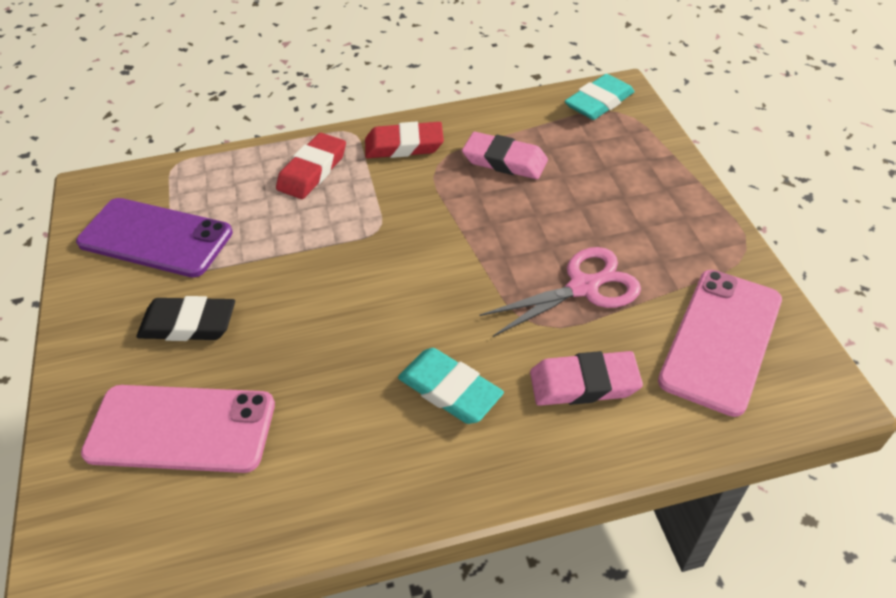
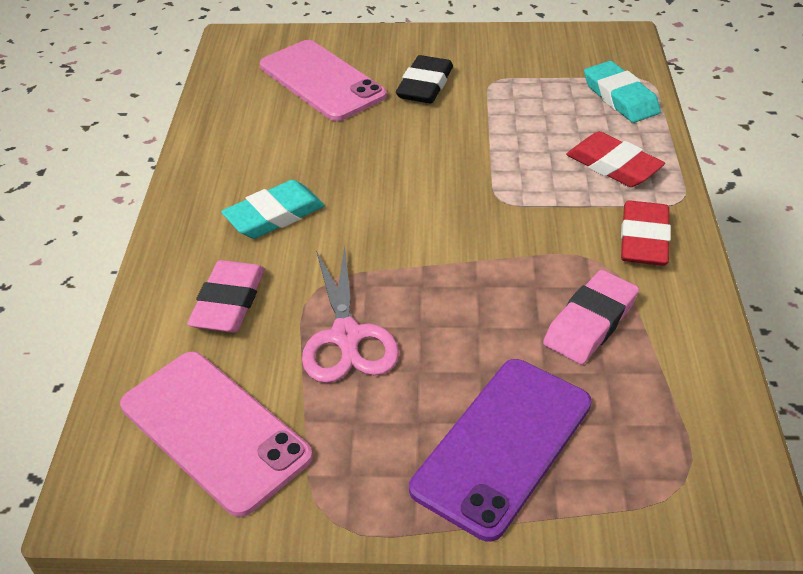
camera: 105 degrees right, 5 degrees down
purple phone [76,198,233,278] -> purple phone moved to [409,359,592,542]
pink phone [81,385,275,473] -> pink phone turned 60 degrees counterclockwise [260,40,387,121]
turquoise eraser [565,74,635,120] -> turquoise eraser moved to [584,61,661,123]

